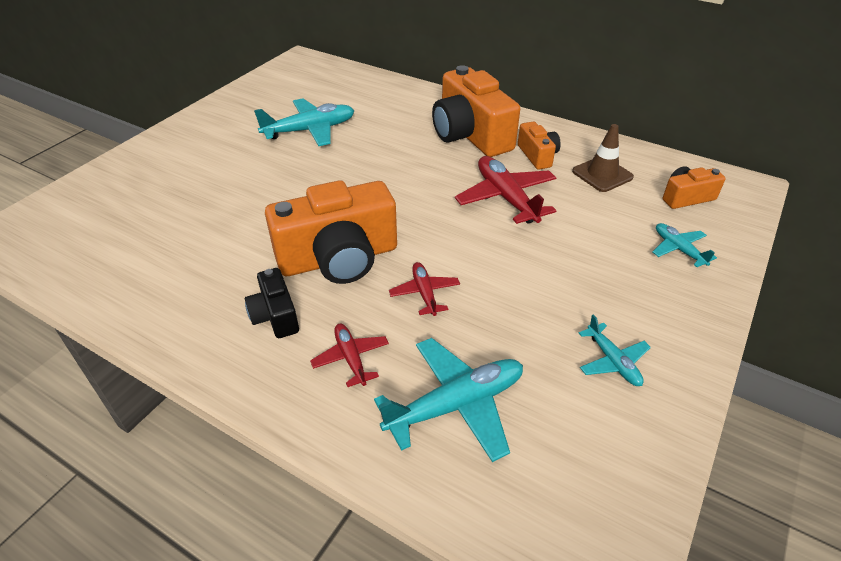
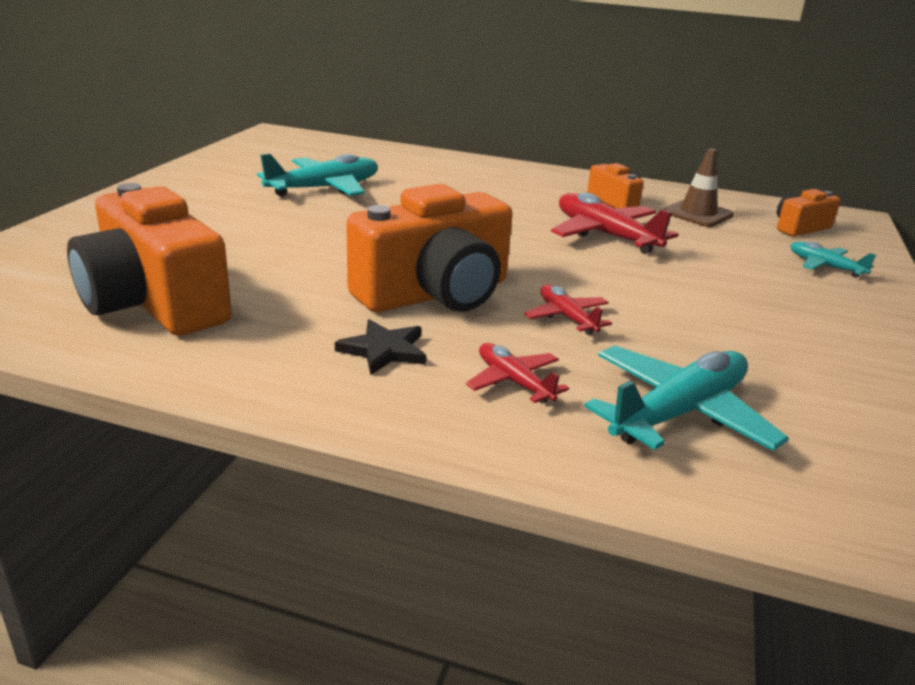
camera: 15 degrees left, 15 degrees down
black camera [245,268,299,338] -> black star [335,319,427,375]
orange camera [432,65,520,157] -> orange camera moved to [67,183,232,336]
turquoise plane [579,314,651,386] -> none

